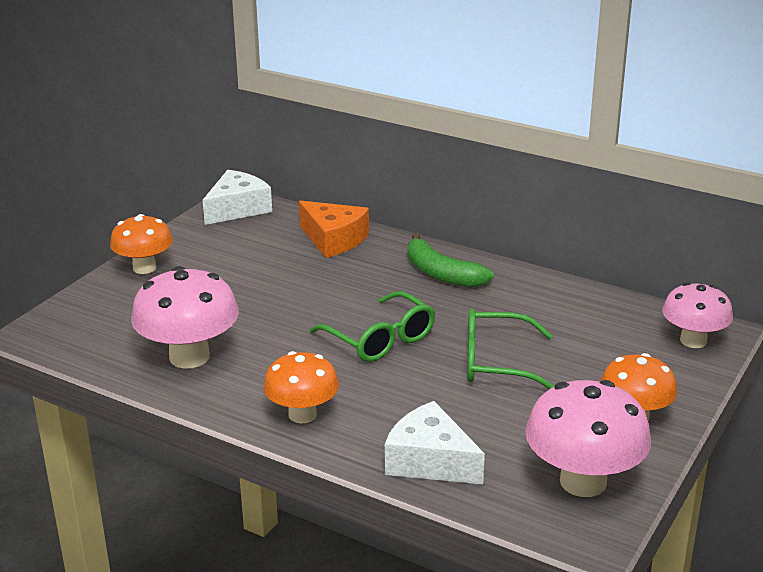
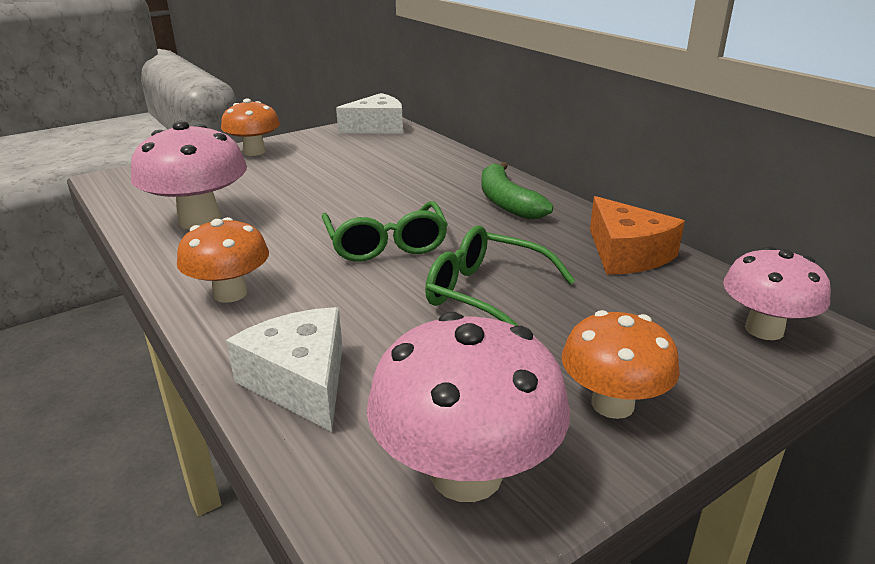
camera: 25 degrees right, 0 degrees up
orange cheese [299,200,369,258] -> orange cheese moved to [590,196,685,275]

